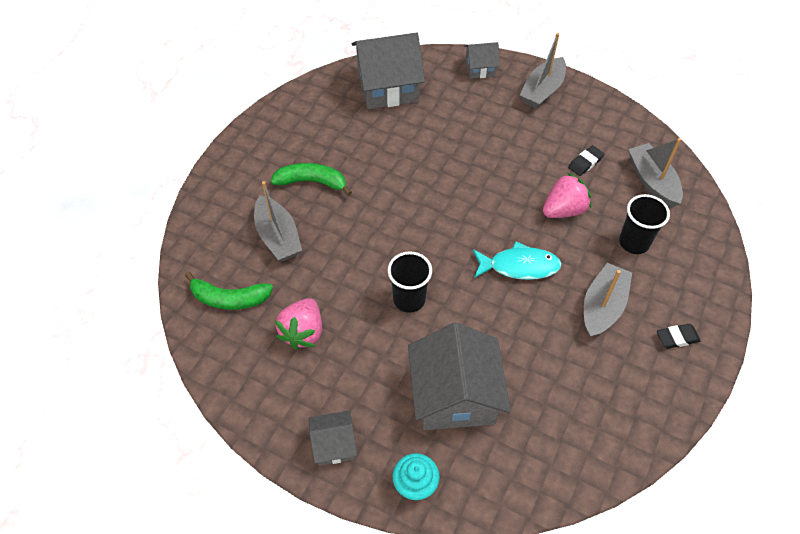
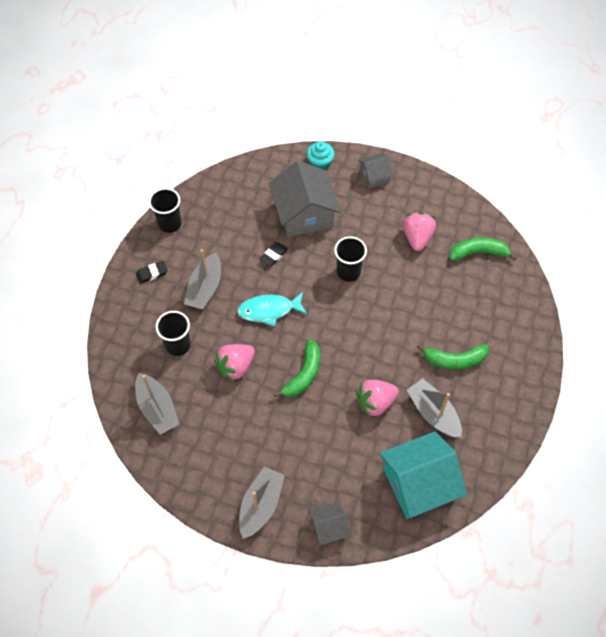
camera: 170 degrees right, 5 degrees up
grey boat [254,181,302,261] -> grey boat moved to [407,378,462,438]
grey house [352,33,425,109] -> turquoise house [380,431,467,519]
black eraser [568,145,604,176] -> black eraser moved to [259,242,288,266]
none -> black cup [149,188,182,233]
none -> green banana [273,340,320,397]
none -> pink strawberry [356,380,399,418]

